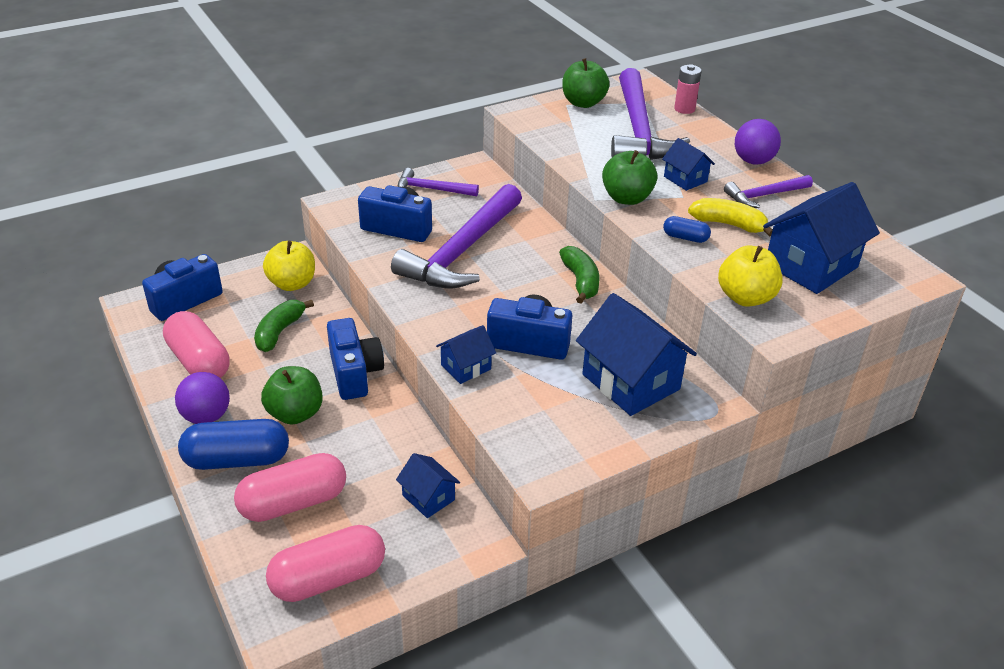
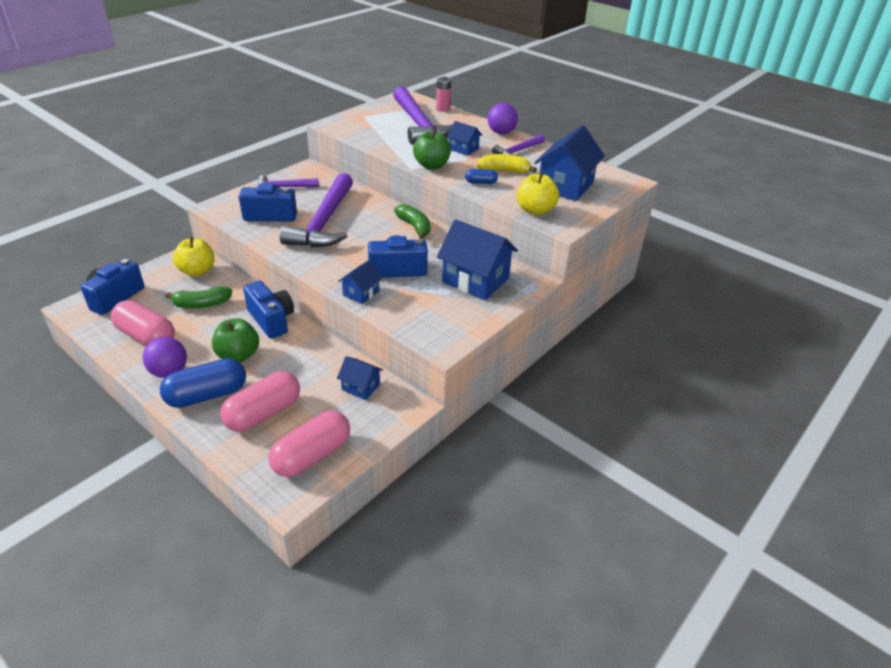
camera: 20 degrees left, 0 degrees up
green banana [254,300,314,352] -> green banana turned 105 degrees counterclockwise [165,286,232,308]
green apple [562,58,610,108] -> none

